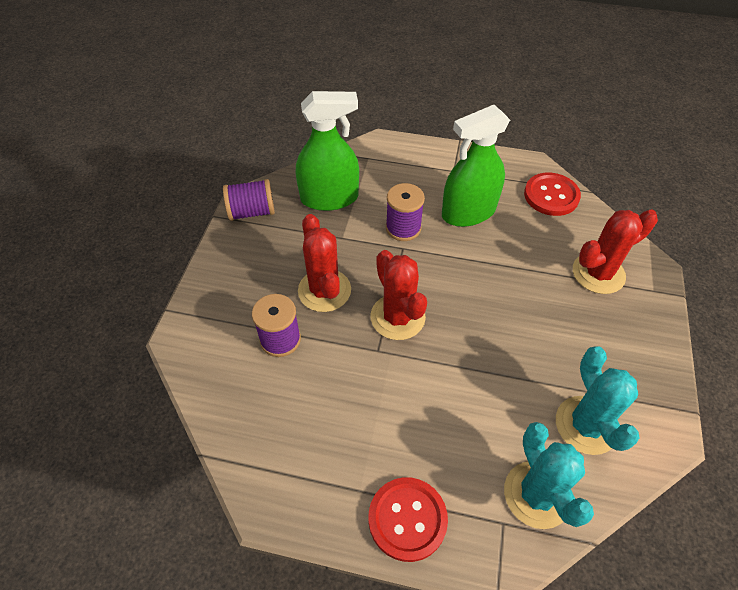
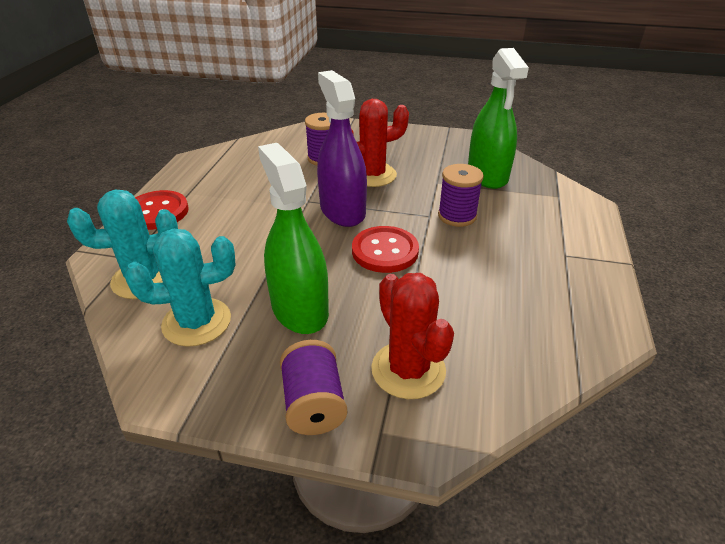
camera: 90 degrees right, 15 degrees down
purple spool [223,179,275,221] -> purple spool moved to [280,340,347,435]
red cactus [370,250,427,340] -> purple spray bottle [317,70,367,227]
green spray bottle [442,105,510,227] -> green spray bottle moved to [258,143,329,334]
red button [524,173,581,216] -> red button moved to [352,226,419,273]

